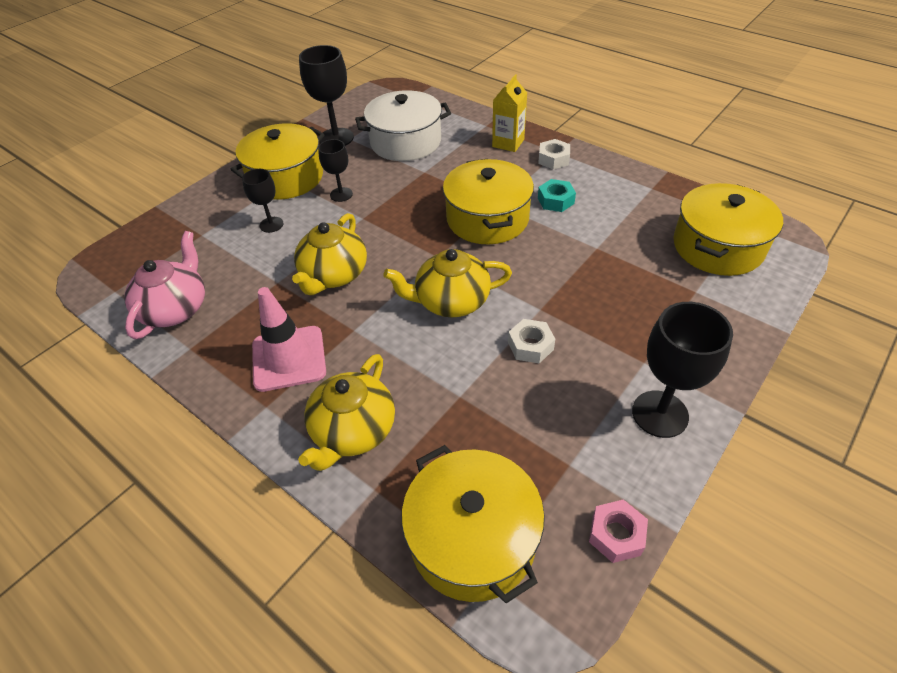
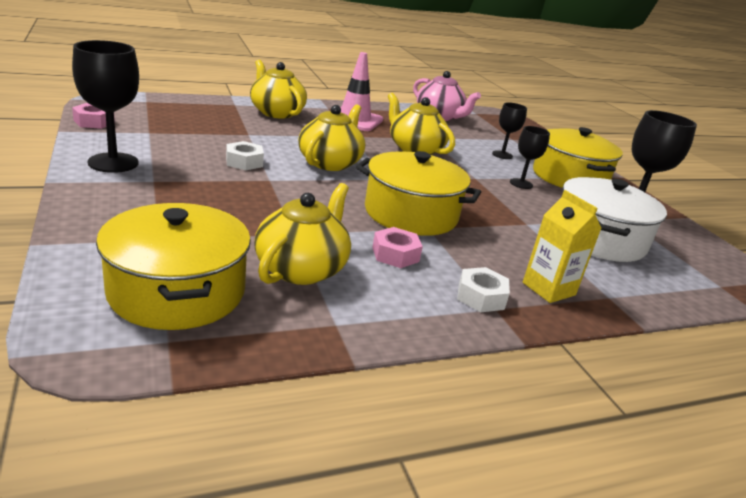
camera: 115 degrees right, 20 degrees down
yellow pot [401,445,545,603] -> none
turquoise nut [538,179,576,212] -> pink nut [372,227,423,268]
none -> yellow teapot [254,183,351,285]

